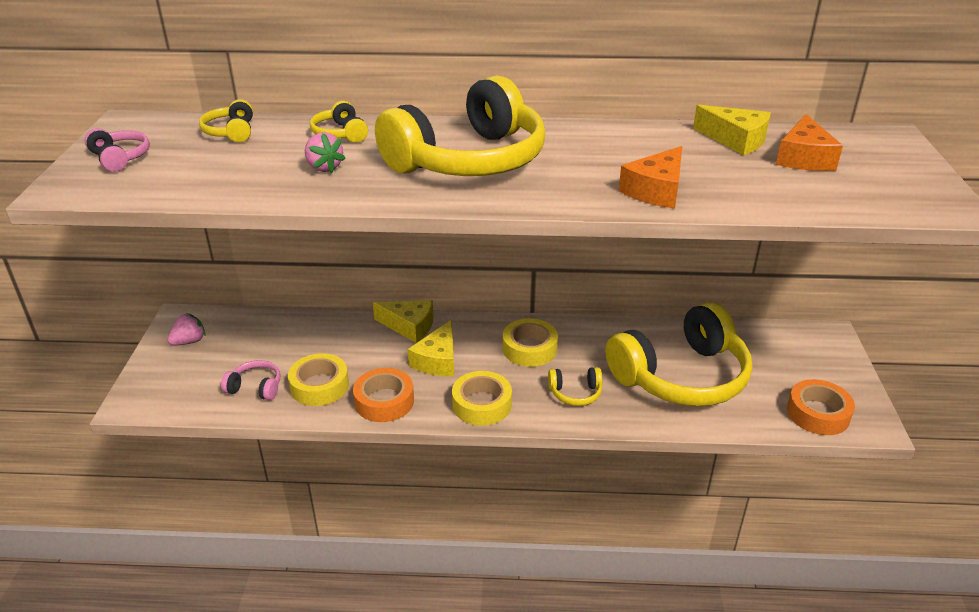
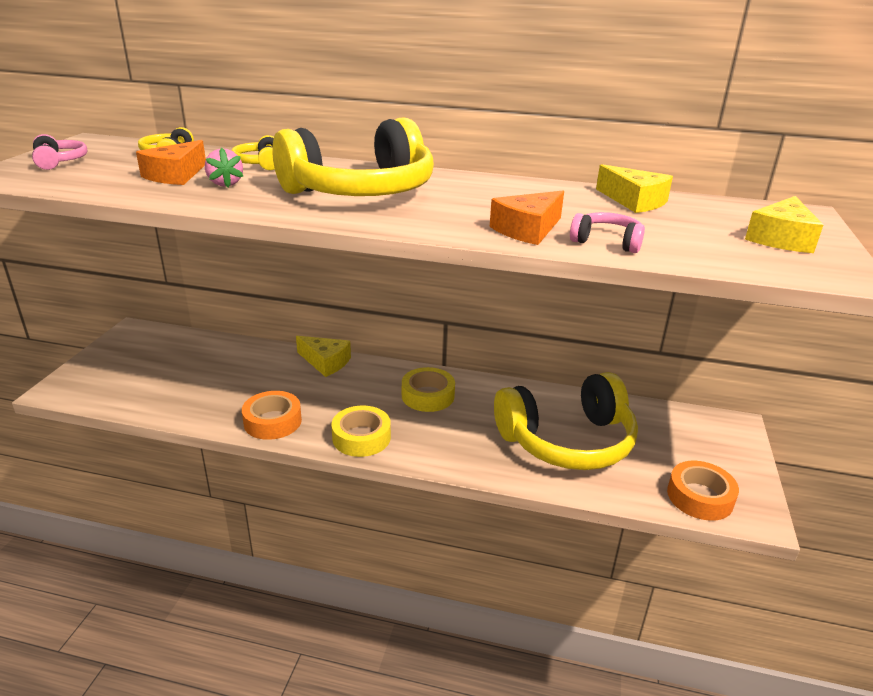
camera: 10 degrees right, 5 degrees down
pink strawberry [167,313,205,346] -> none
pink headphones [221,360,280,401] -> pink headphones moved to [570,212,645,253]
yellow tape [288,353,349,406] -> none
yellow cheese [408,320,454,376] -> yellow cheese moved to [745,196,823,253]
yellow headphones [548,367,602,406] -> none
orange cheese [776,114,843,171] -> orange cheese moved to [136,140,206,185]

